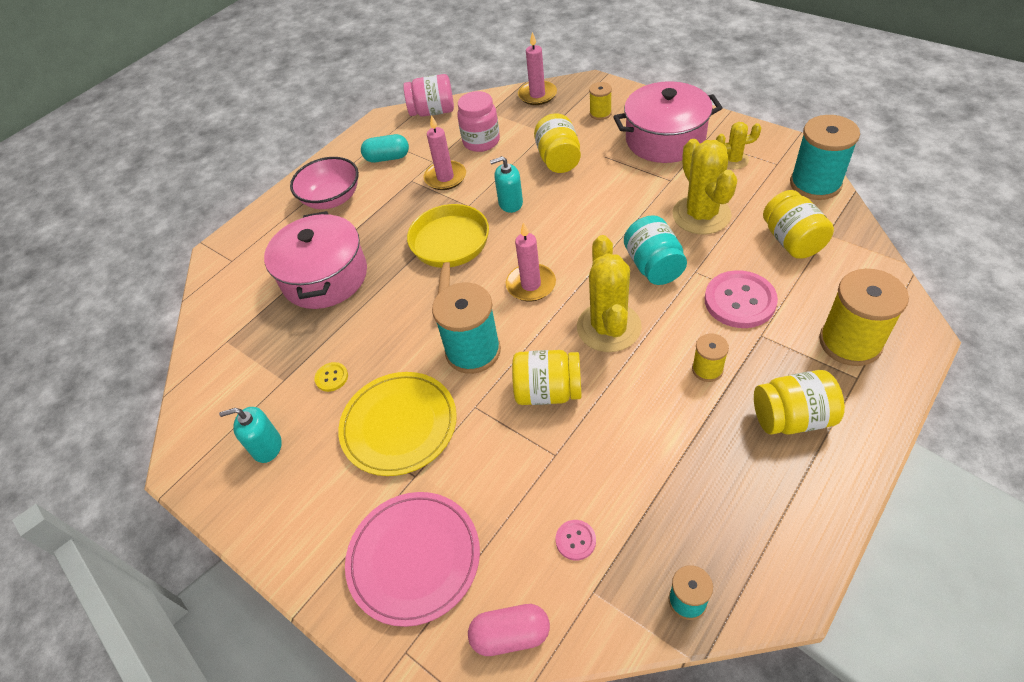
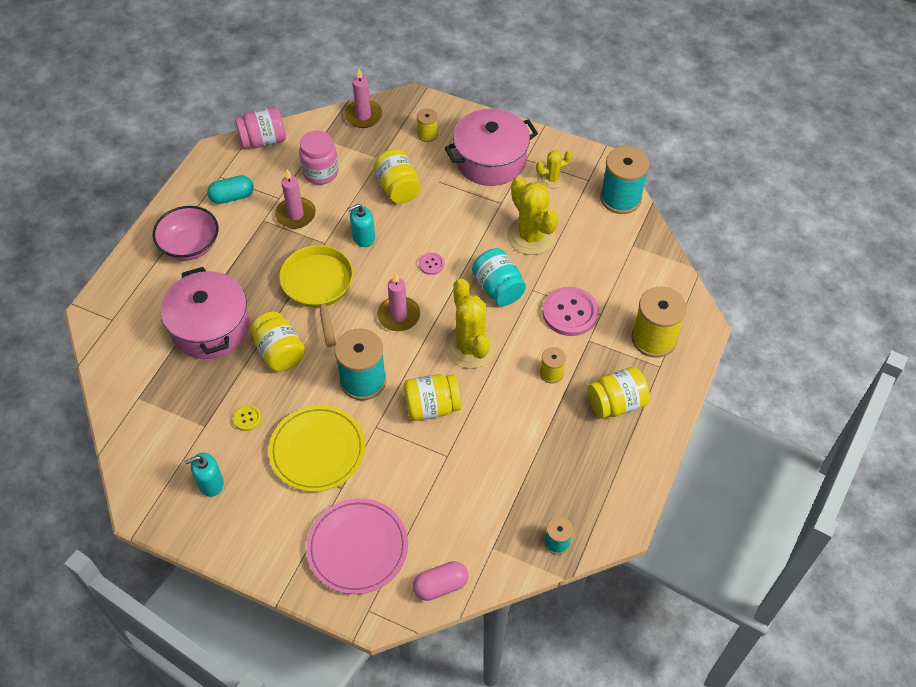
camera: 20 degrees left, 5 degrees up
pink button [556,520,596,561] -> pink button moved to [419,253,444,275]
yellow jar [763,190,834,259] -> yellow jar moved to [250,311,305,372]

